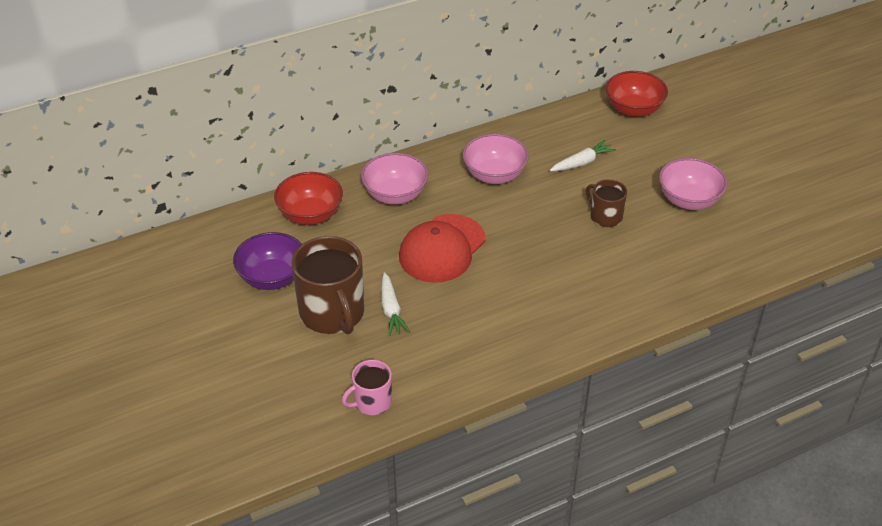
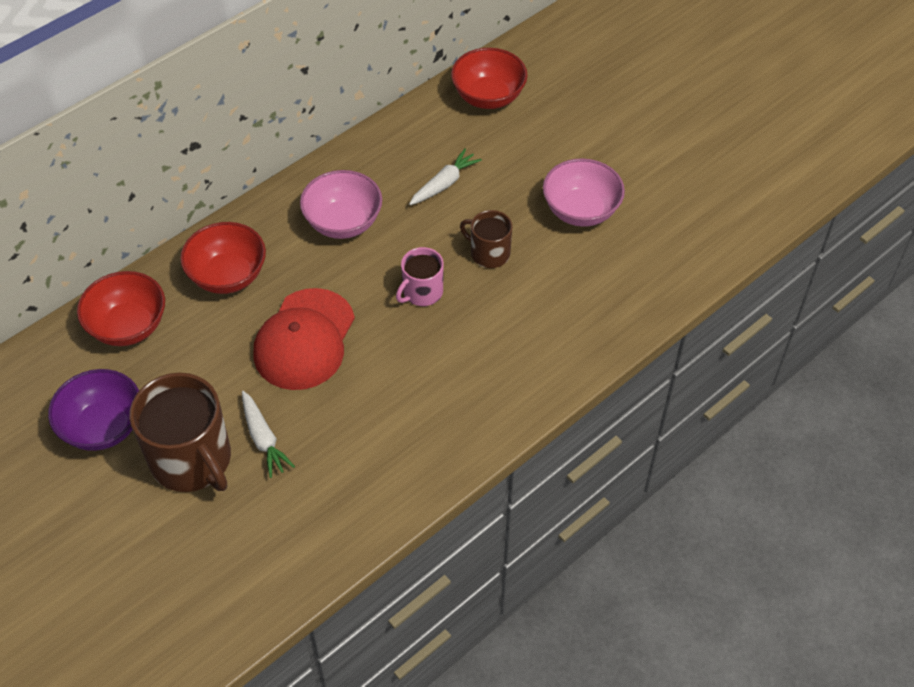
camera: 15 degrees left, 10 degrees up
pink mug [342,360,392,415] -> pink mug moved to [396,247,444,306]
pink bowl [361,153,428,205] -> red bowl [180,222,266,294]

